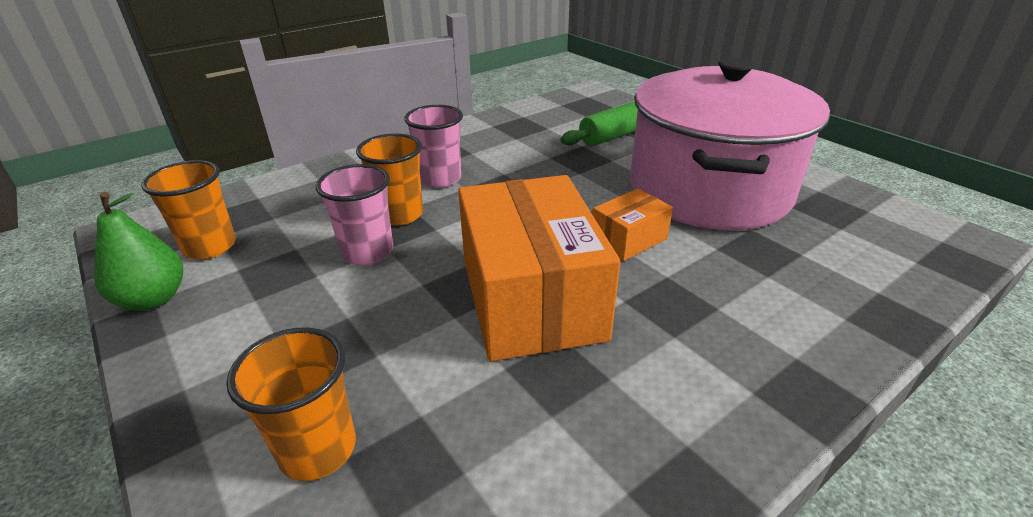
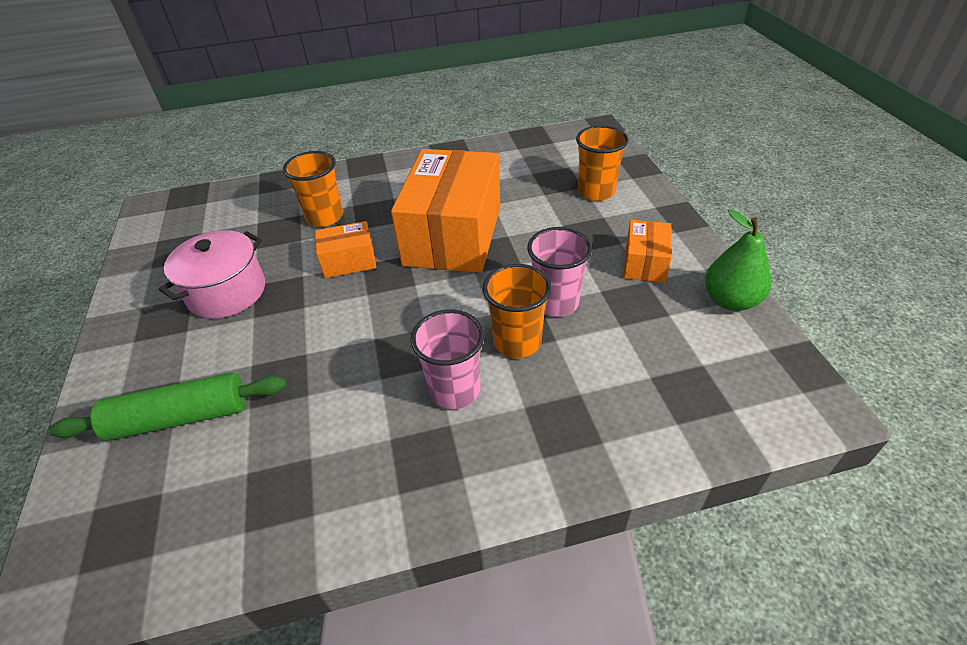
camera: 155 degrees left, 10 degrees up
orange cup [141,160,236,259] -> orange cup moved to [283,151,343,227]
pink pot [630,58,830,230] -> pink pot [159,230,265,319], size x0.50
none -> orange box [624,220,672,283]

